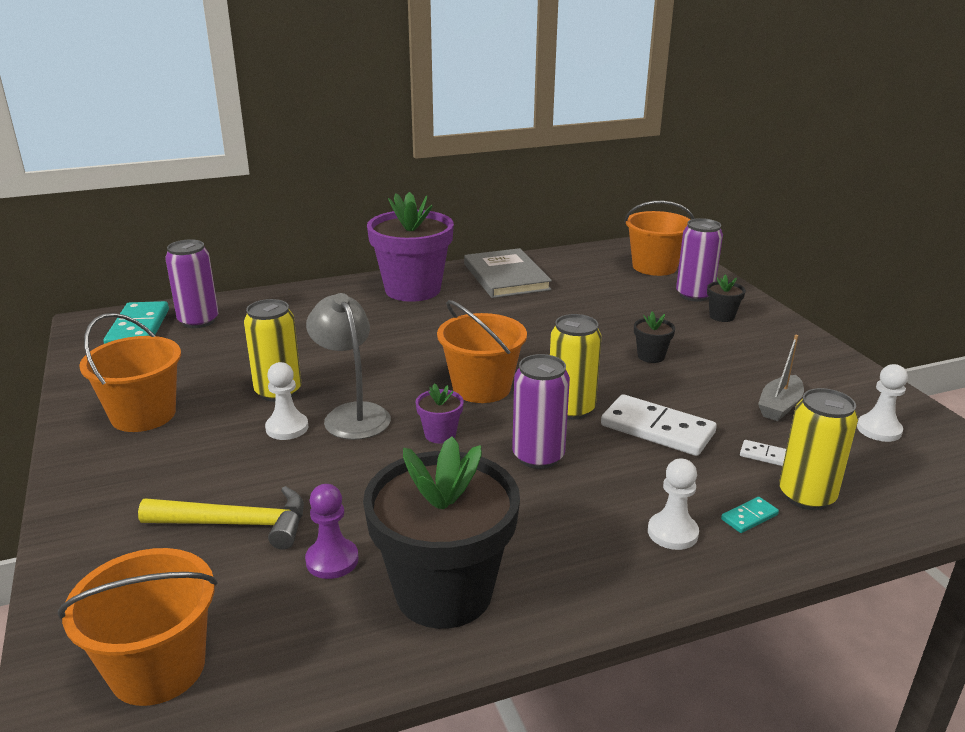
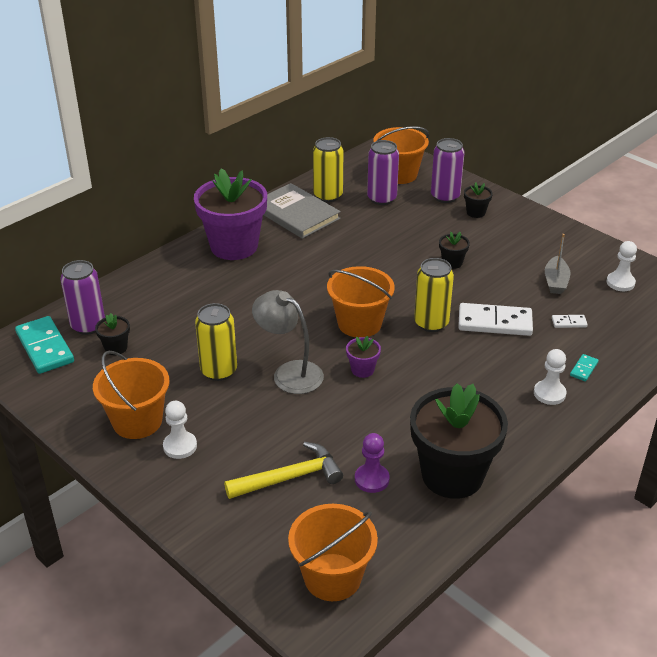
camera: 25 degrees left, 10 degrees up
white pawn [265,362,308,440] -> white pawn moved to [163,401,197,459]
purple can [512,354,570,469] -> purple can moved to [367,140,399,205]
yellow can [779,388,858,510] -> yellow can moved to [313,137,343,202]
none -> black flower pot [95,313,130,355]

